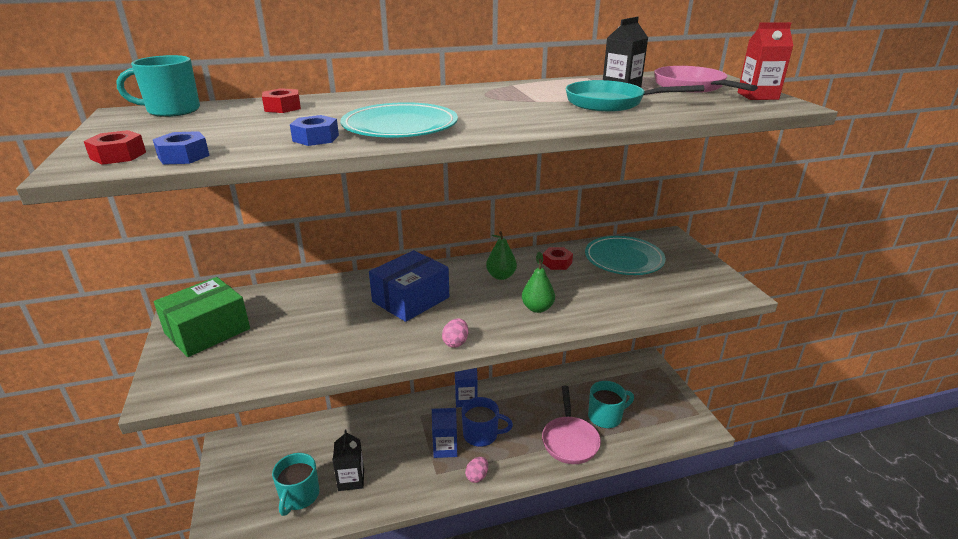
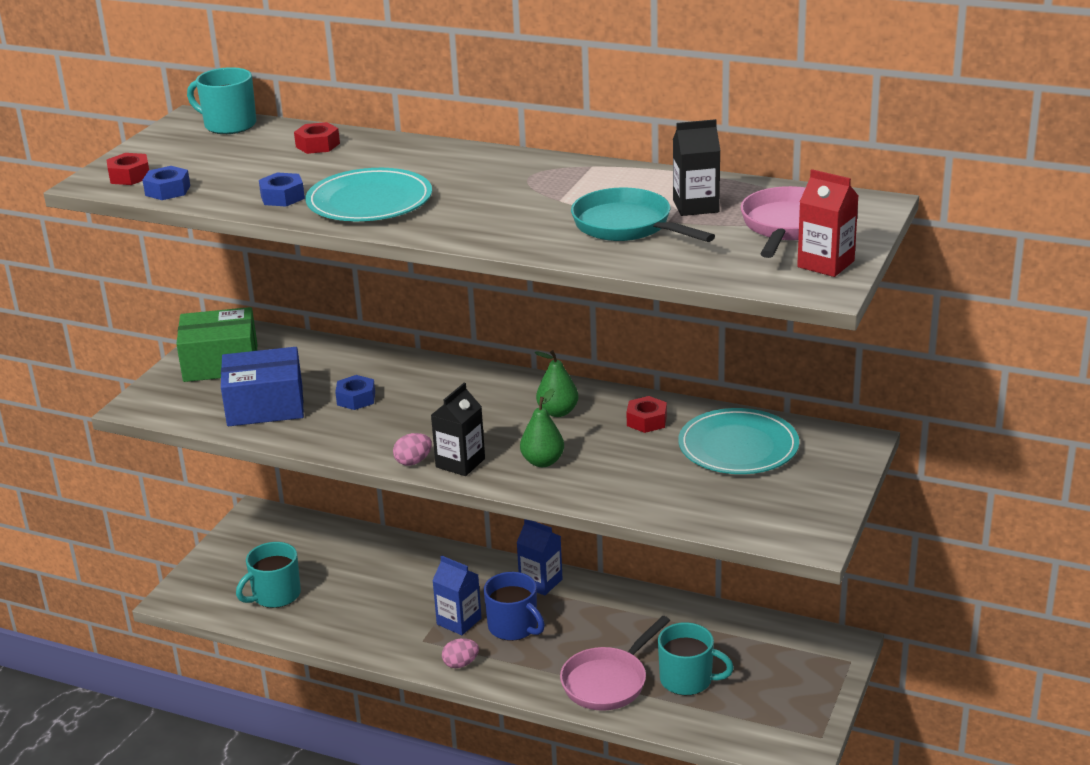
camera: 40 degrees right, 0 degrees up
black carton [333,430,364,491] -> black carton moved to [431,383,485,476]
blue box [369,250,449,322] -> blue box moved to [221,347,304,426]
none -> blue nut [335,375,375,410]

